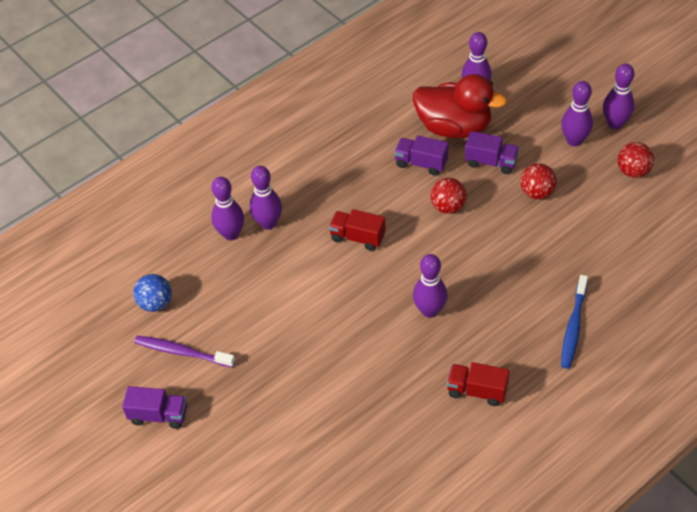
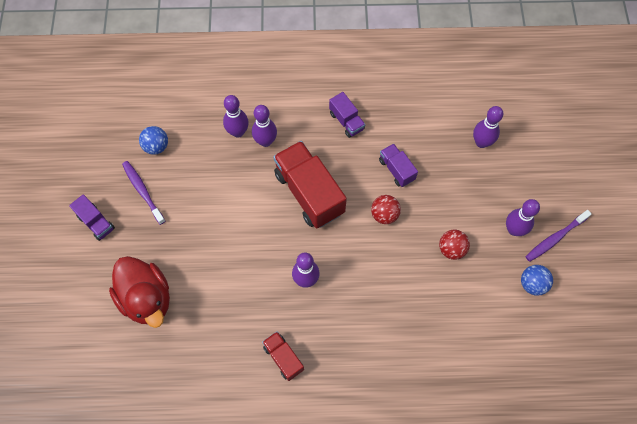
camera: 35 degrees right, 15 degrees up
red truck [329,209,386,251] -> red truck [273,141,347,229], size x1.95
red duck [413,74,507,138] -> red duck moved to [109,256,170,328]
purple truck [465,131,519,174] -> purple truck moved to [329,92,365,138]
blue toothbrush [561,275,588,369] -> none
purple bowling pin [603,63,635,129] -> purple toothbrush [525,210,592,262]
red ball [618,142,654,178] -> blue ball [521,265,553,296]

